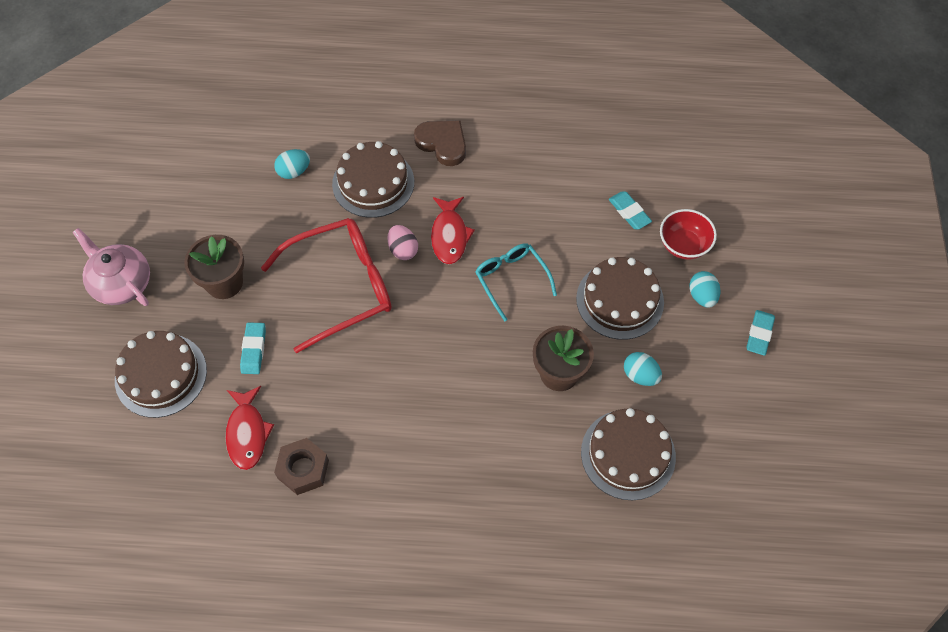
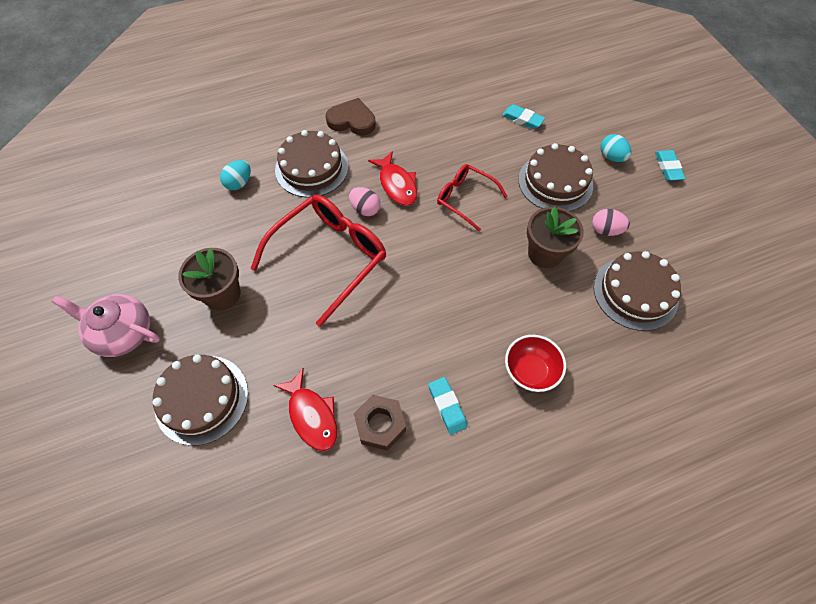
camera: 25 degrees left, 0 degrees up
turquoise eraser [240,322,266,374] -> turquoise eraser moved to [428,377,467,435]
turquoise glasses [475,243,557,322] -> red glasses [437,164,508,232]
turquoise egg [624,352,662,386] -> pink egg [592,209,630,236]
red bowl [660,209,717,260] -> red bowl moved to [505,335,566,392]

